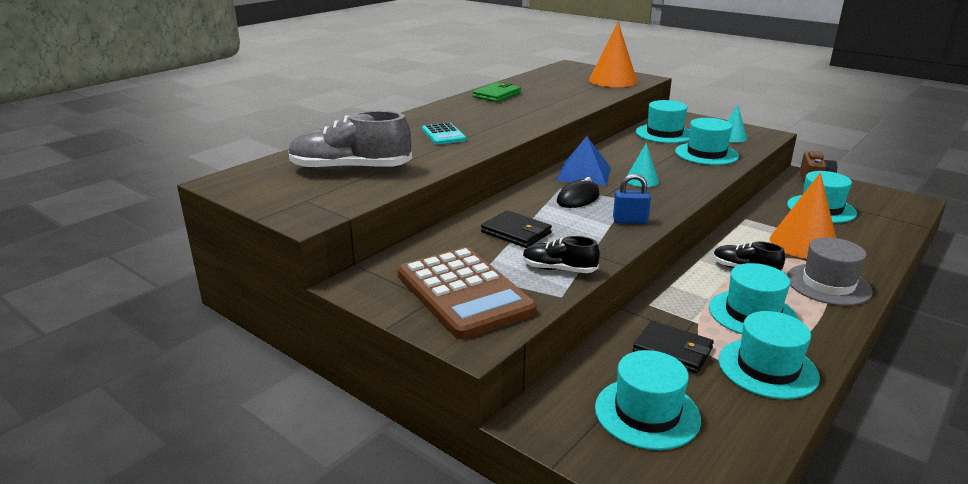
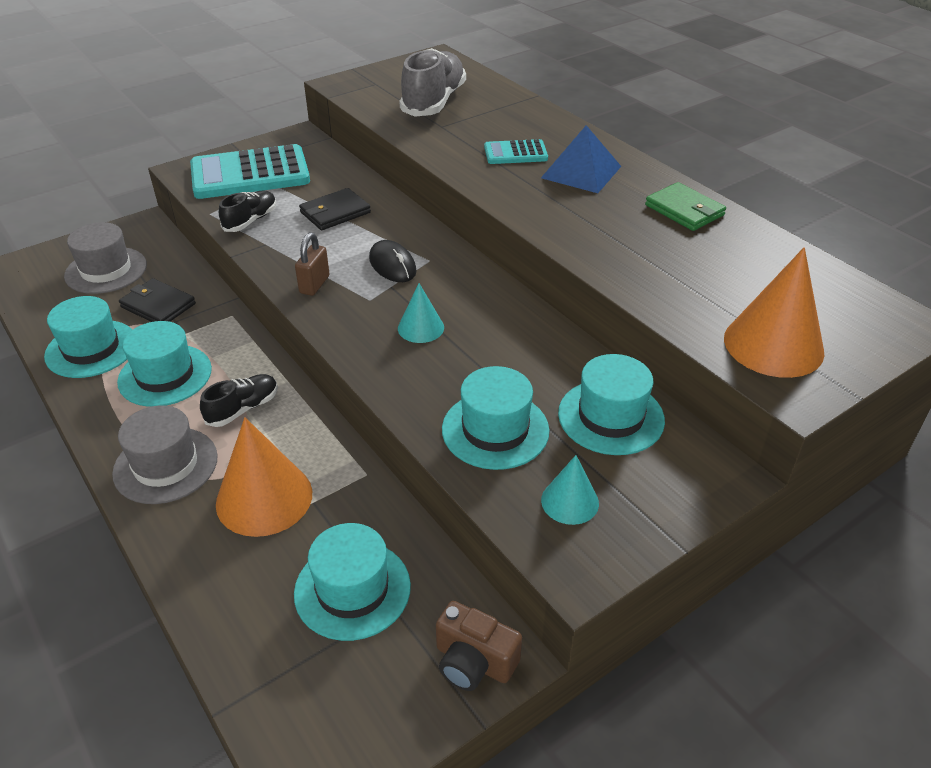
camera: 105 degrees right, 15 degrees up
brown calculator [398,247,537,339] -> turquoise calculator [190,144,310,199]
blue pyramid [556,136,611,186] -> blue pyramid moved to [541,125,621,193]
turquoise hat [595,350,701,450] -> grey hat [64,222,147,294]
blue padlock [613,174,651,224] -> brown padlock [295,232,330,296]
black wallet [633,321,714,374] -> black wallet turned 75 degrees clockwise [119,278,196,322]

